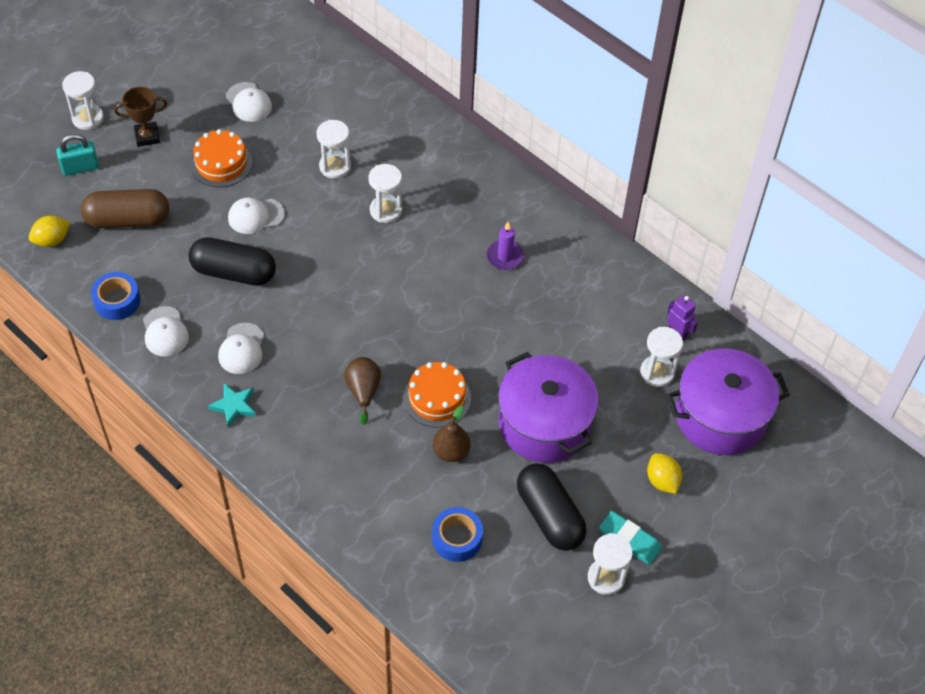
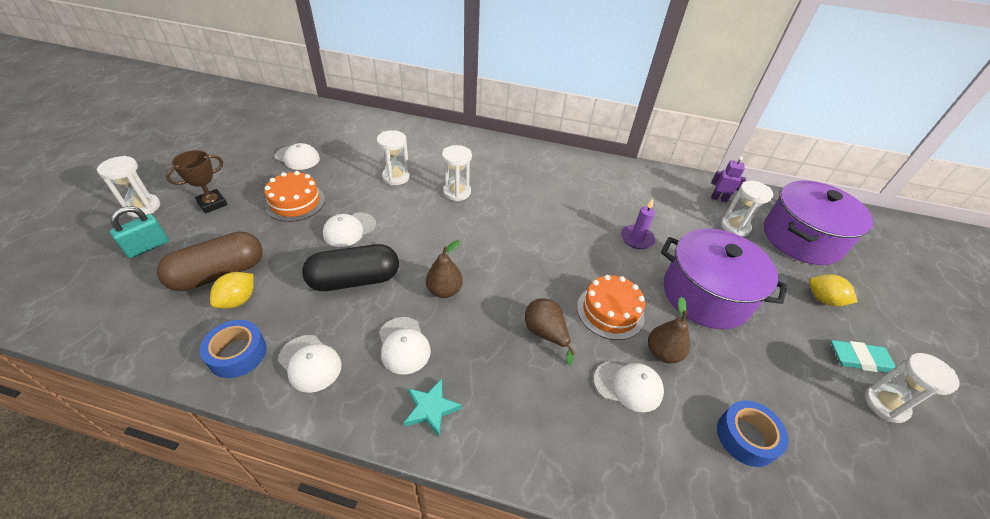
camera: 30 degrees left, 10 degrees down
yellow lemon [29,216,70,247] -> yellow lemon moved to [210,272,254,309]
purple candle [486,222,524,270] -> purple candle moved to [621,199,655,249]
black capsule [517,463,587,551] -> none
none -> brown pear [426,240,463,298]
none -> white cap [594,361,664,412]

